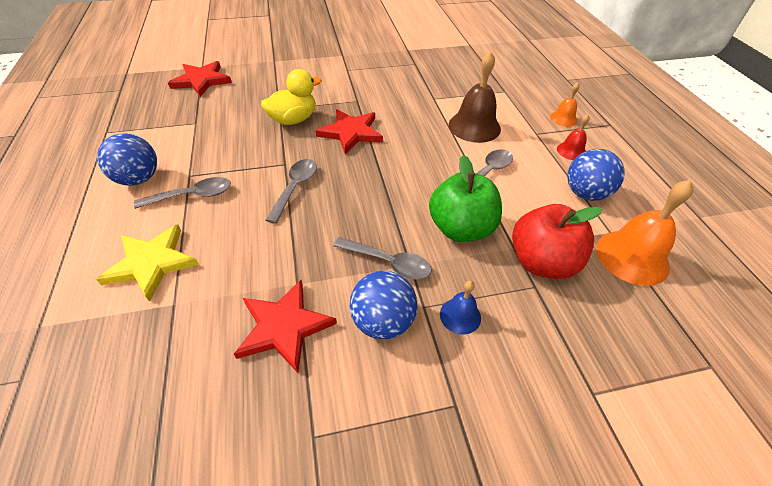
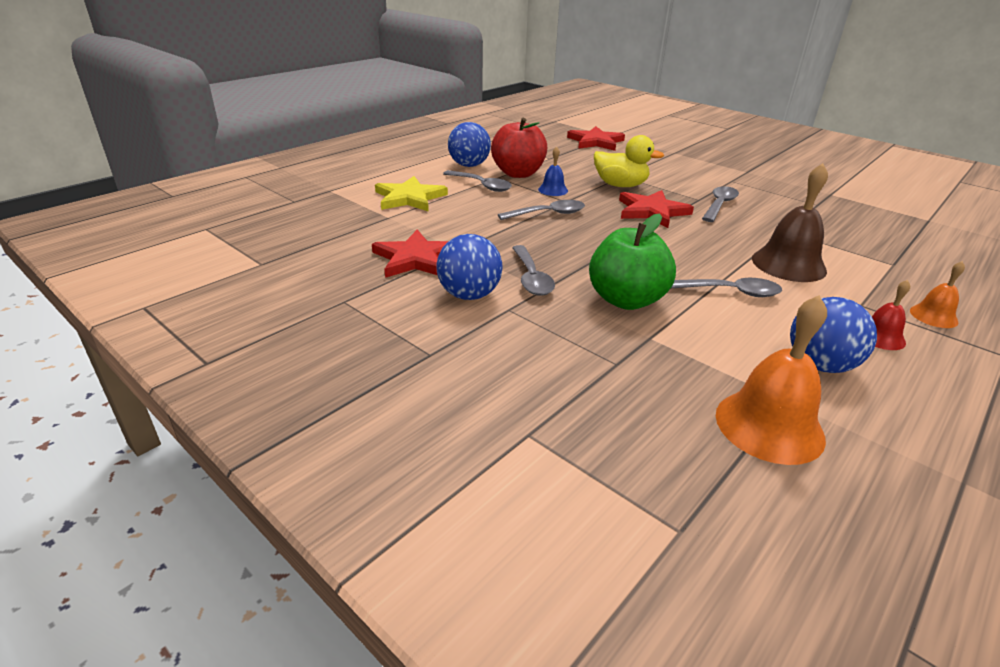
camera: 55 degrees right, 15 degrees down
blue bell [440,281,481,334] -> blue bell moved to [538,147,568,196]
red apple [512,204,602,279] -> red apple moved to [491,118,547,178]
none -> grey spoon [702,186,739,222]

